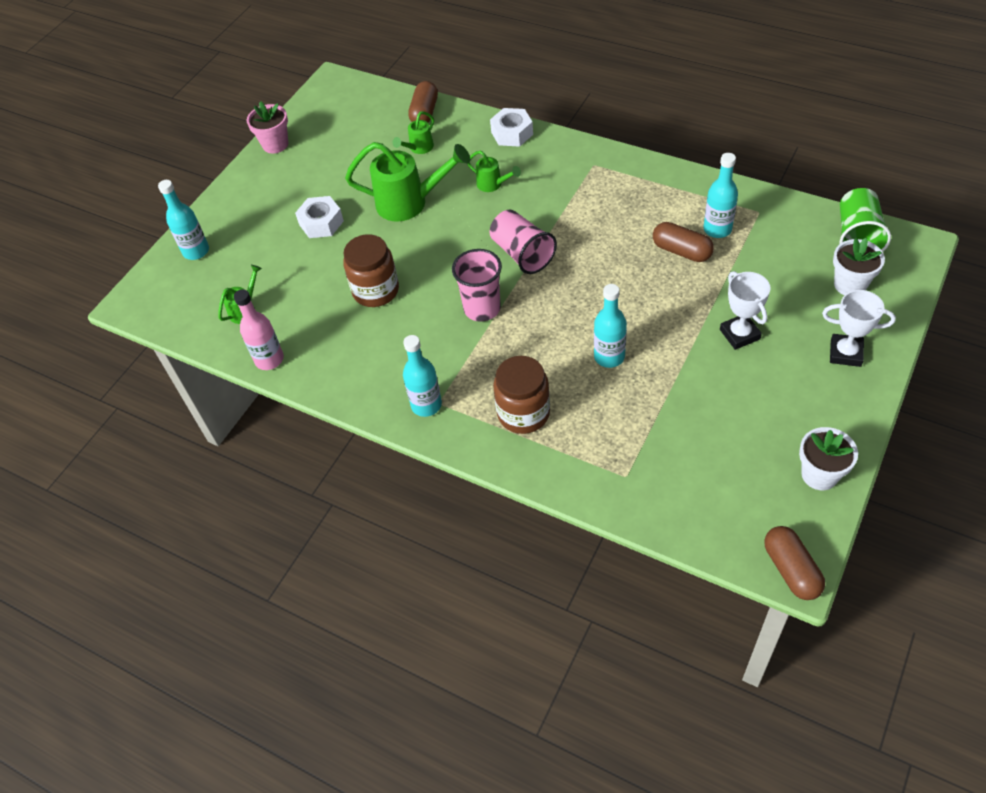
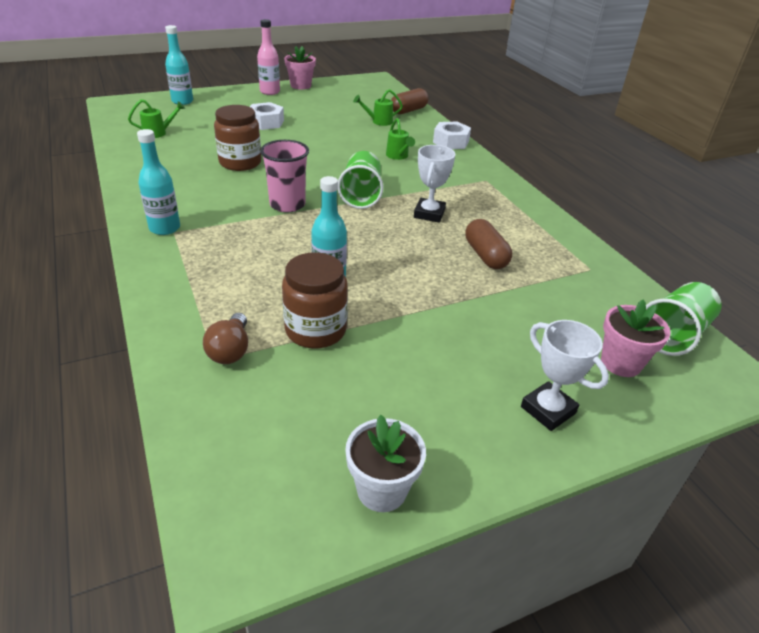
camera: 30 degrees right, 15 degrees down
pink bottle [234,289,284,370] -> pink bottle moved to [257,19,280,95]
green watering can [345,142,470,222] -> none
pink cup [490,210,557,274] -> green cup [338,151,383,209]
brown jar [493,356,550,434] -> brown jar moved to [282,252,348,348]
turquoise bottle [703,153,738,238] -> none
white trophy [720,271,770,350] -> white trophy moved to [414,145,455,223]
brown capsule [764,526,825,600] -> none
white flower pot [833,238,885,295] -> pink flower pot [601,300,671,377]
none -> brown light bulb [203,313,248,364]

